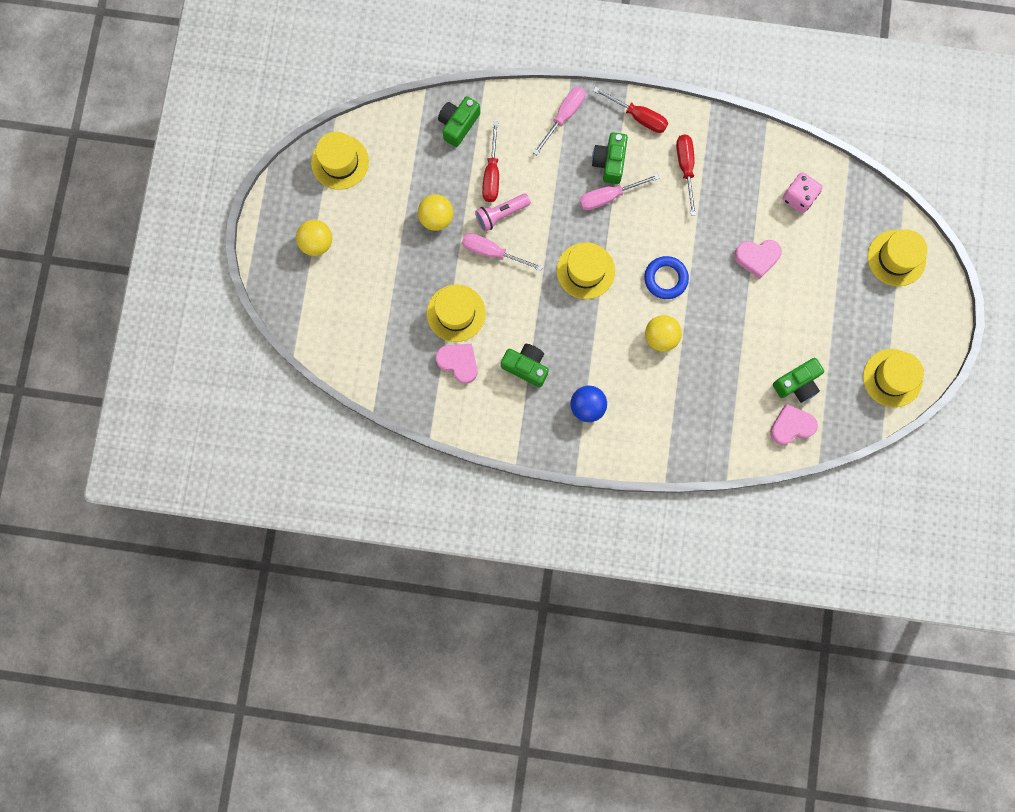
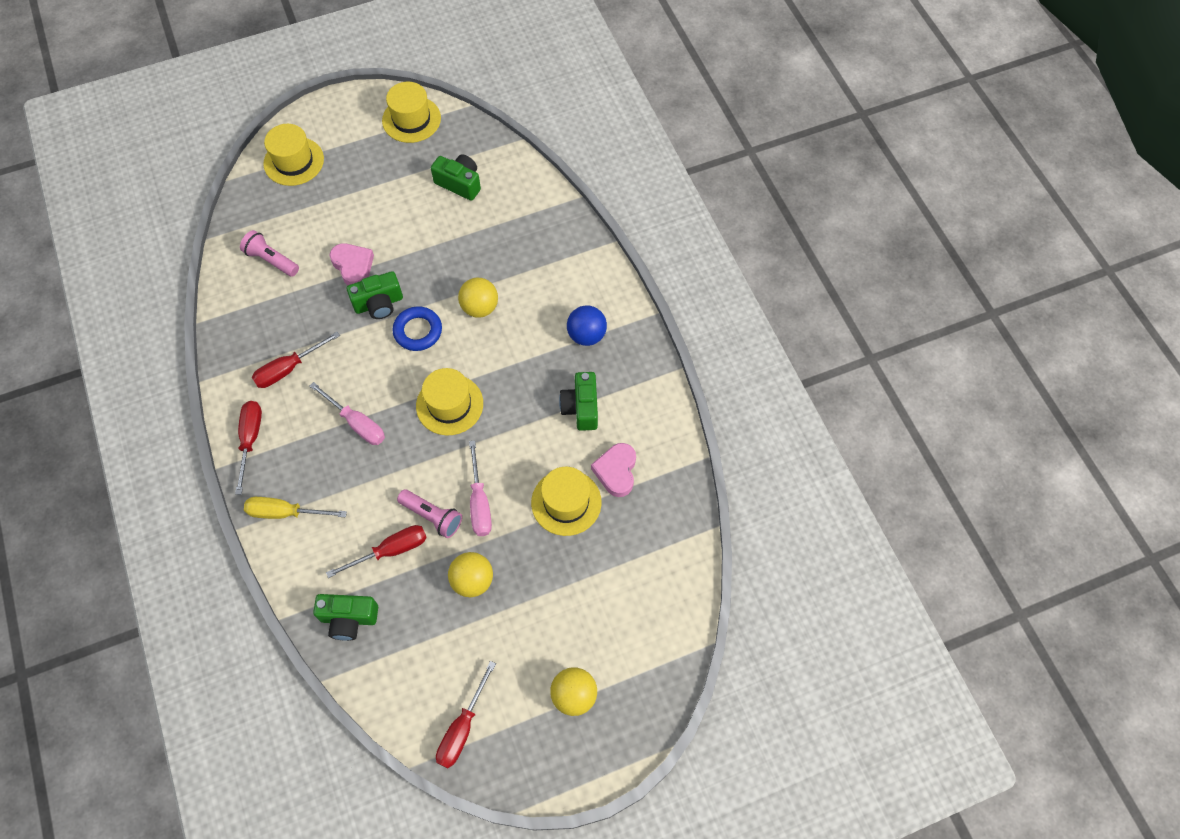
camera: 120 degrees left, 15 degrees down
yellow hat [311,132,369,190] -> red screwdriver [436,661,496,768]
pink screwdriver [533,87,585,155] -> yellow screwdriver [244,497,347,519]
green camera [592,132,628,184] -> green camera moved to [347,271,403,319]
pink heart [770,404,818,445] -> none
pink dice [783,172,823,213] -> pink flashlight [240,230,299,277]

